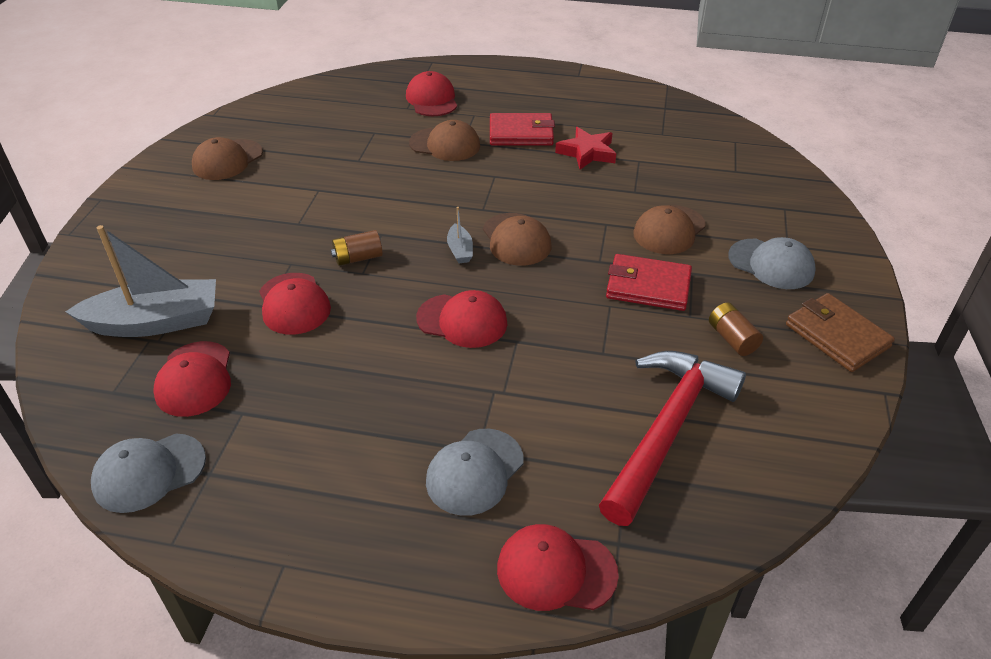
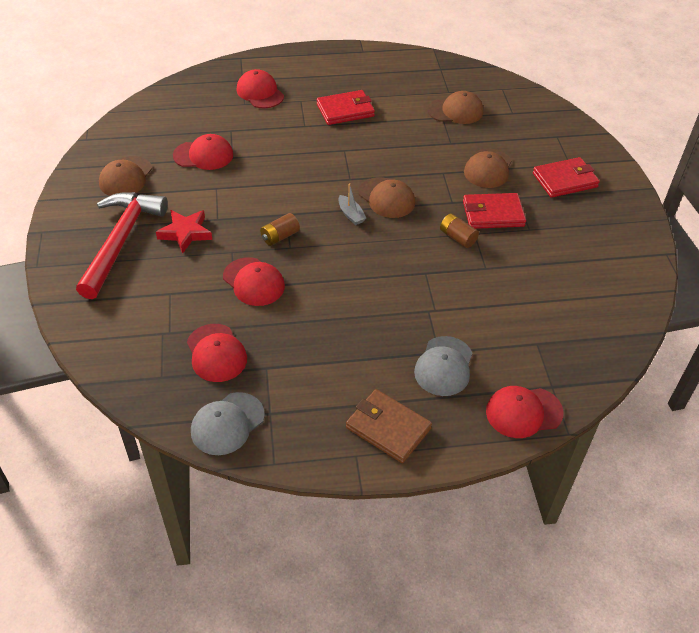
camera: 20 degrees left, 5 degrees up
grey boat [65,225,216,337] -> none
brown cap [409,120,480,161] -> brown cap moved to [427,91,483,124]
red cap [416,290,508,348] -> red cap moved to [173,134,233,170]
red star [555,127,616,170] -> red star moved to [156,210,212,254]
red hammer [599,351,746,526] -> red hammer moved to [76,192,168,299]
brown battery [709,302,763,356] -> brown battery moved to [440,214,479,248]
grey cap [728,237,816,289] -> red wallet [533,157,600,198]
brown wallet [786,293,895,372] -> brown wallet moved to [346,389,432,463]

